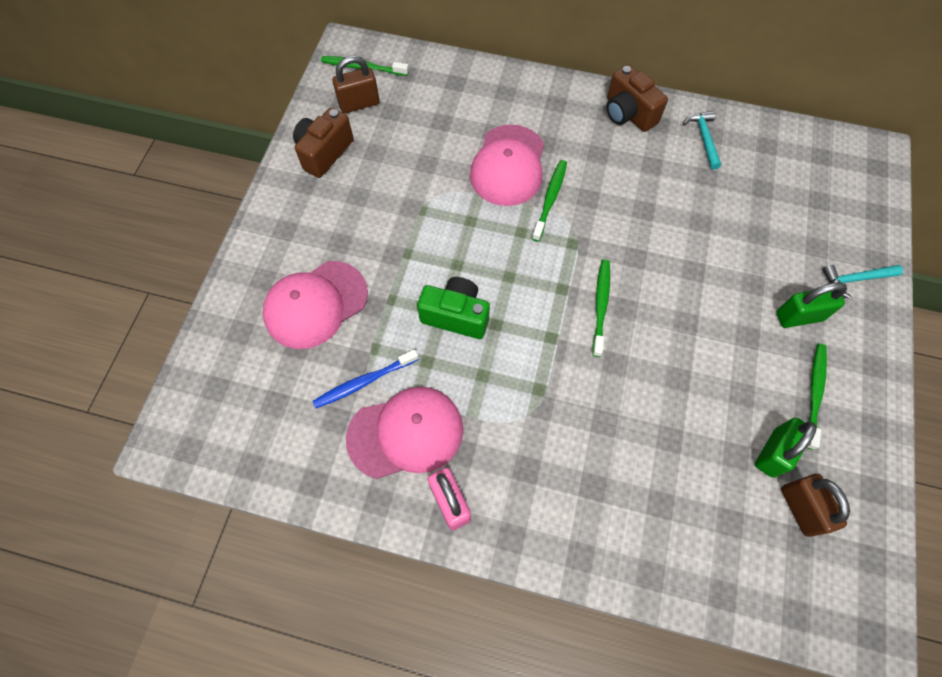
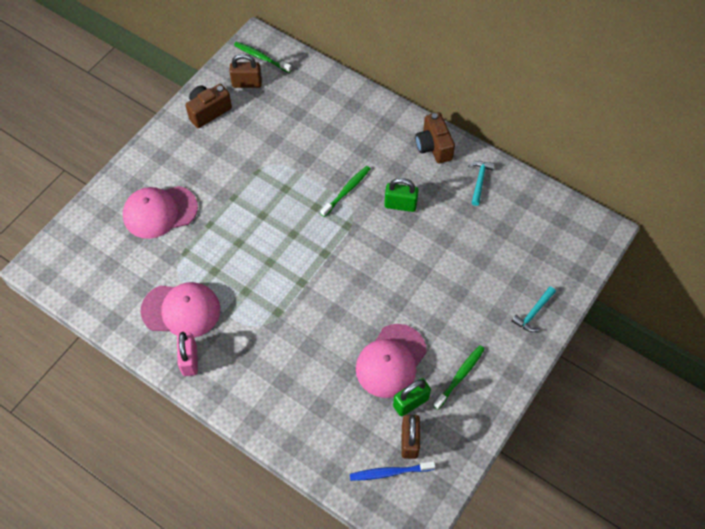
camera: 20 degrees right, 5 degrees down
blue toothbrush [313,349,419,408] -> blue toothbrush moved to [350,461,436,481]
green camera [417,277,490,339] -> none
pink cap [470,124,544,206] -> pink cap moved to [356,324,427,398]
green toothbrush [592,260,610,357] -> none
green padlock [777,282,847,328] -> green padlock moved to [384,178,419,212]
turquoise hammer [822,265,903,298] -> turquoise hammer turned 60 degrees counterclockwise [512,287,556,332]

